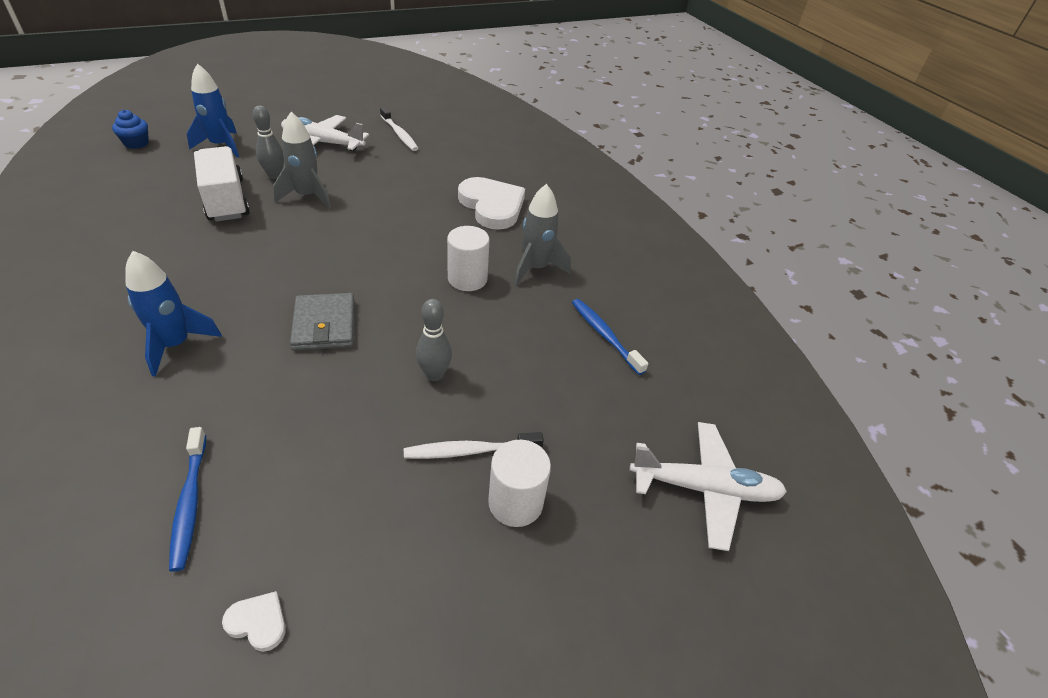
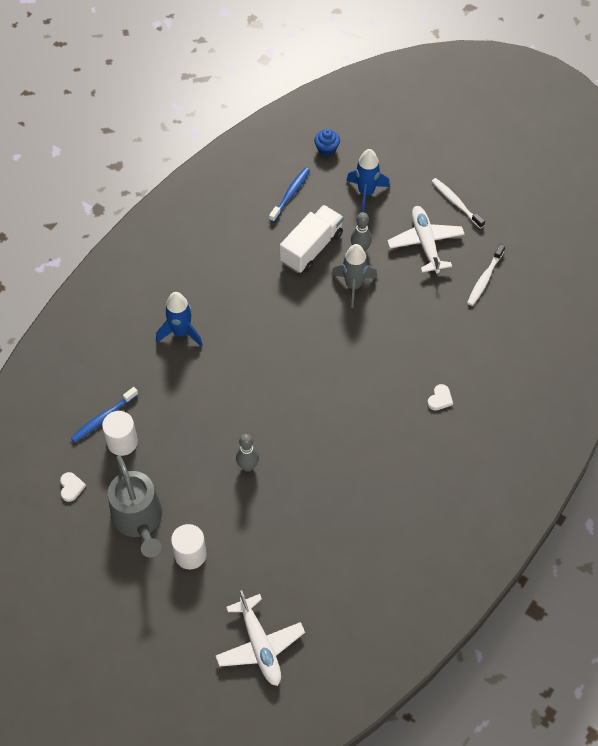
camera: 65 degrees right, 15 degrees up
grey wallet [290,293,354,351] -> none
white toothbrush [404,432,544,459] -> white toothbrush moved to [432,178,485,229]
white cylinder [447,226,490,291] -> white cylinder moved to [102,411,138,456]
white heart [458,177,525,230] -> white heart [427,384,453,410], size x0.43
grey rocket [514,184,571,286] -> none
blue toothbrush [572,299,648,375] -> blue toothbrush moved to [269,167,310,222]
none -> grey watering can [108,456,162,557]

